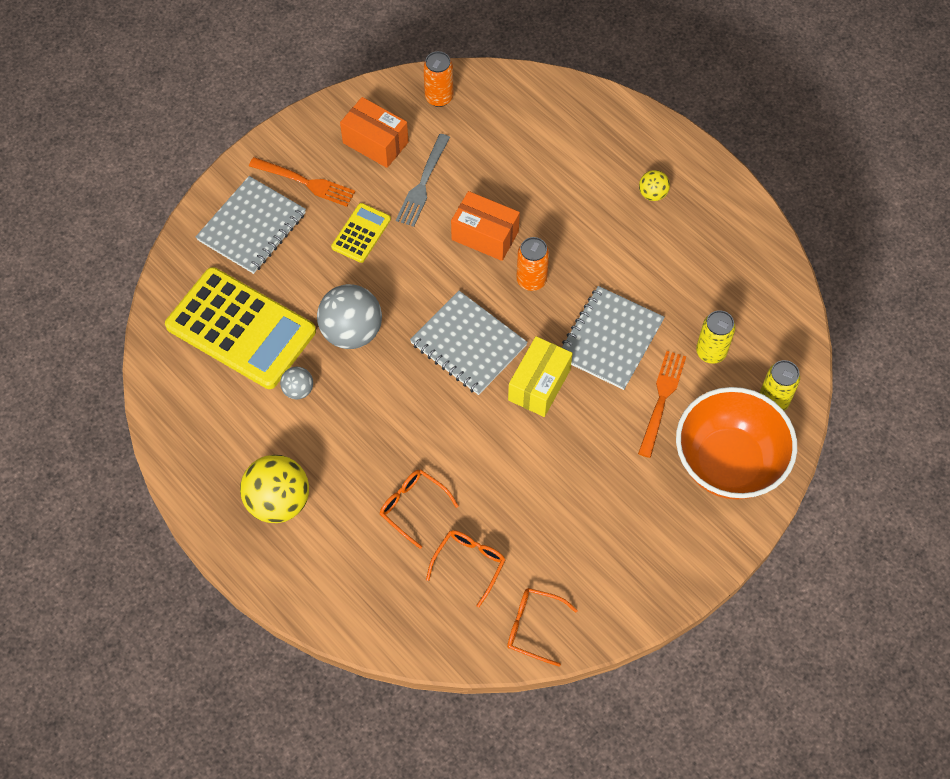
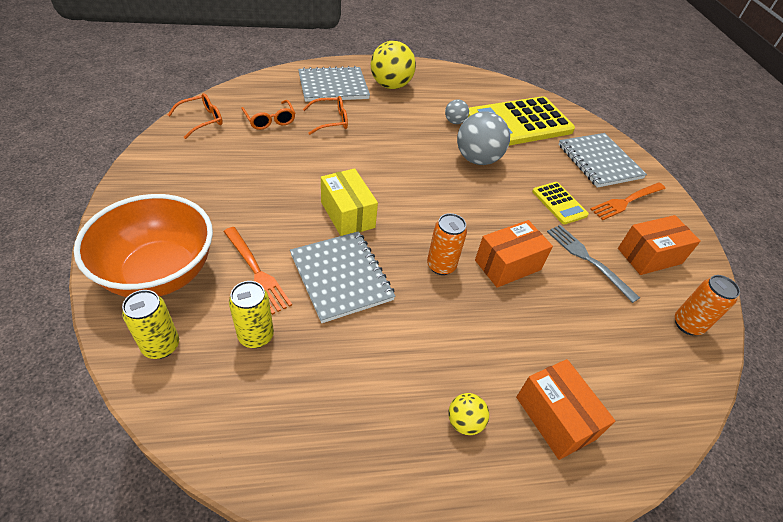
camera: 120 degrees right, 15 degrees down
grey notebook [410,291,528,395] -> grey notebook moved to [298,66,370,102]
none -> orange box [516,359,615,460]

